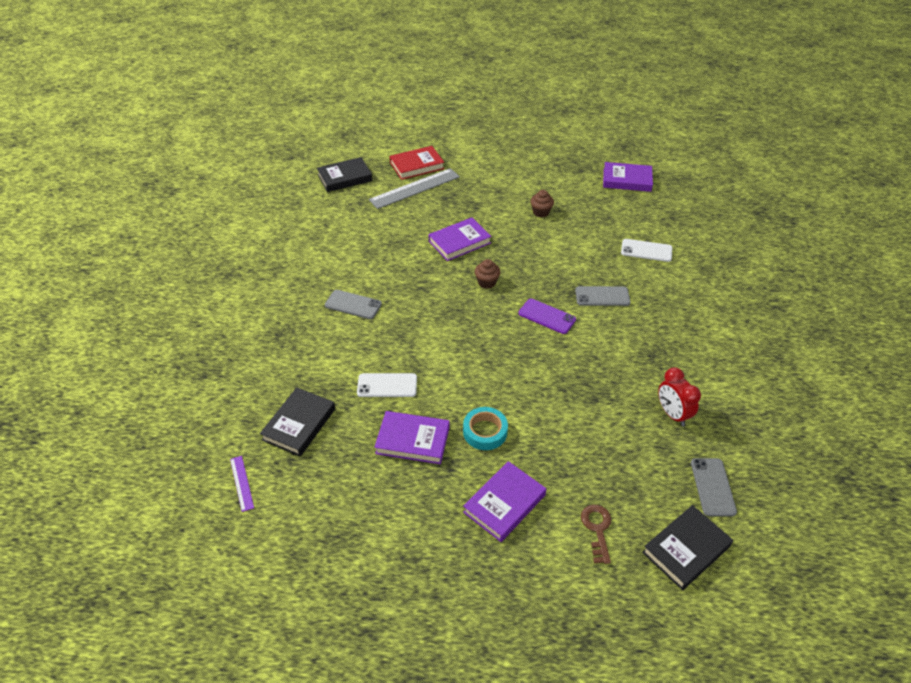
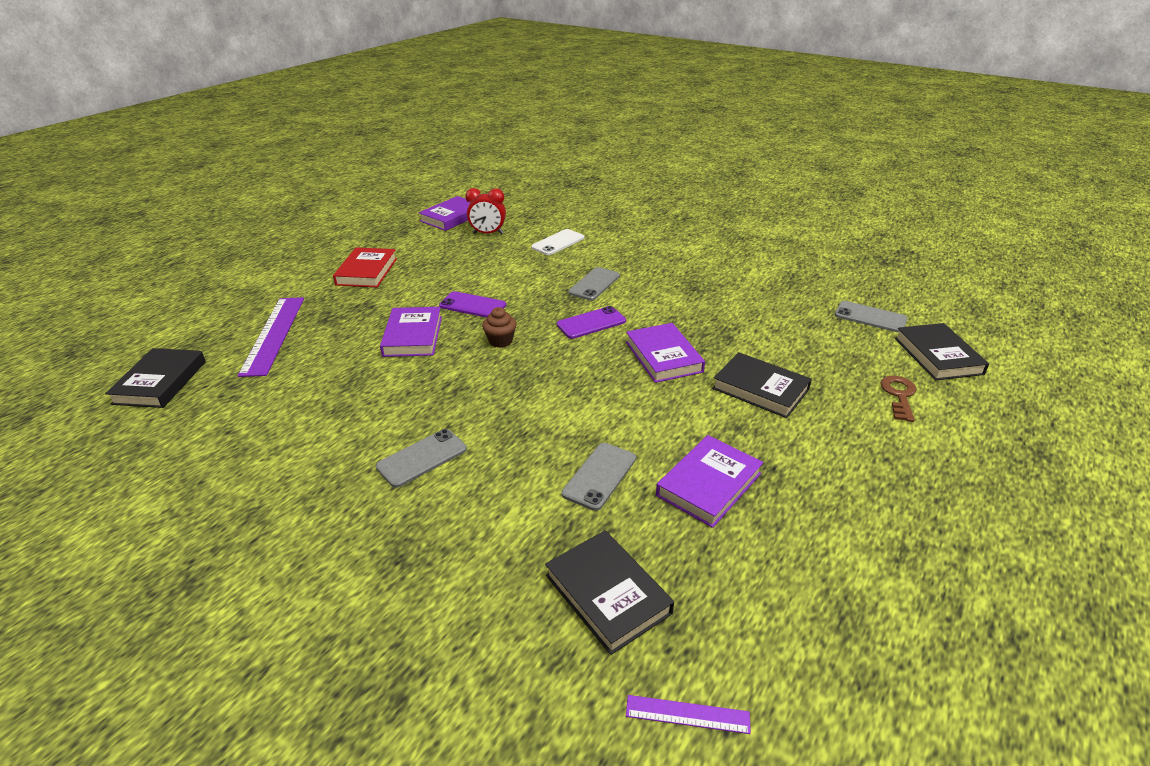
camera: 60 degrees left, 10 degrees down
white phone [357,373,417,397] -> grey phone [562,443,636,511]
grey ruler [369,168,460,209] -> purple ruler [238,297,304,377]
red book [390,146,444,180] -> red book moved to [333,248,397,287]
turquoise tape [463,407,508,450] -> none
purple book [463,461,546,542] -> purple book moved to [626,323,705,383]
brown cupcake [530,190,554,218] -> none
brown key [581,505,611,564] -> brown key turned 75 degrees clockwise [881,376,916,422]
red clock [658,367,701,426] -> red clock moved to [465,188,506,234]
none -> purple phone [439,291,506,318]
none -> black book [712,352,812,418]

